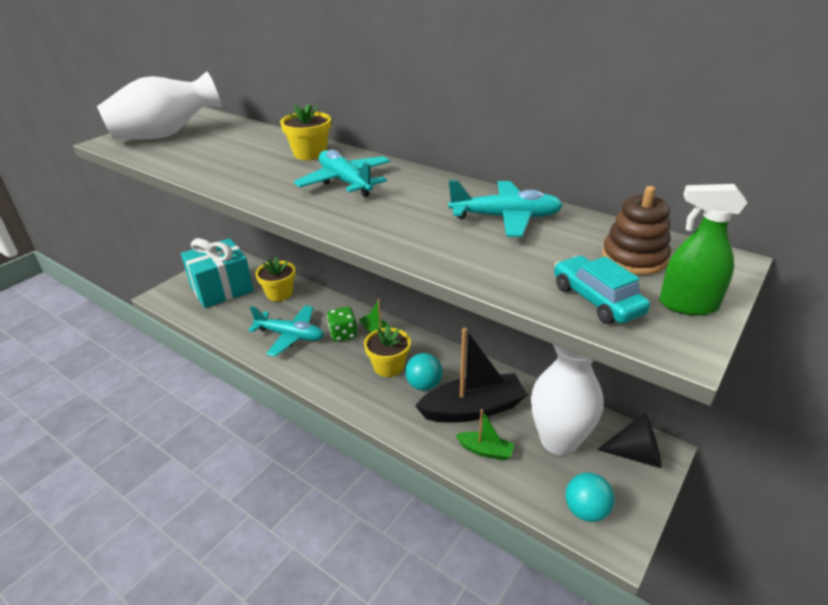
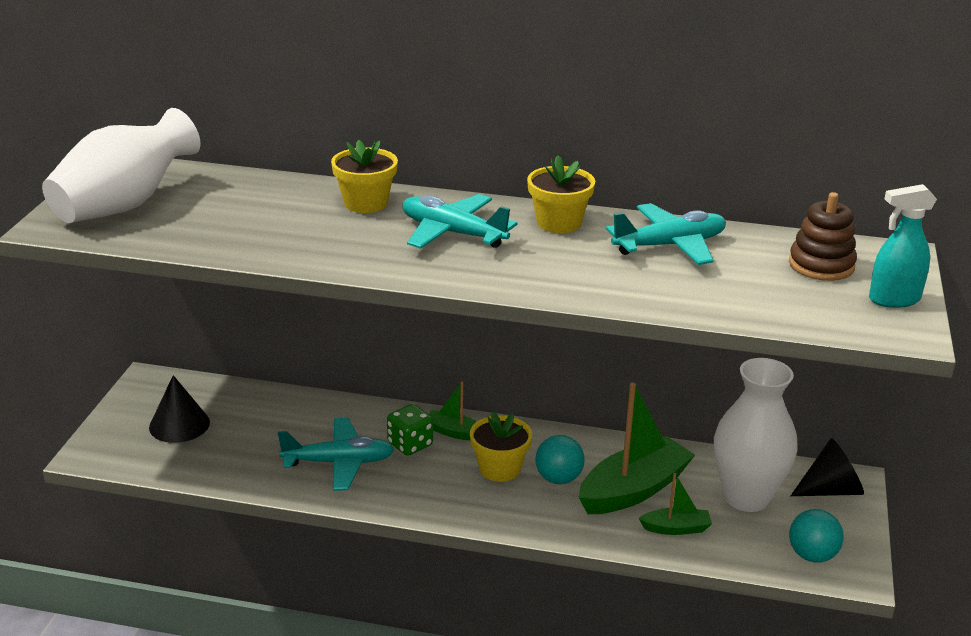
camera: 25 degrees left, 5 degrees down
turquoise gift [181,238,254,308] -> black cone [149,375,210,443]
yellow flower pot [255,256,296,301] -> yellow flower pot moved to [527,155,595,233]
black boat [415,328,527,422] -> green boat [579,383,695,514]
turquoise car [554,256,650,324] -> none
green spray bottle [659,184,747,316] -> turquoise spray bottle [869,184,937,308]

